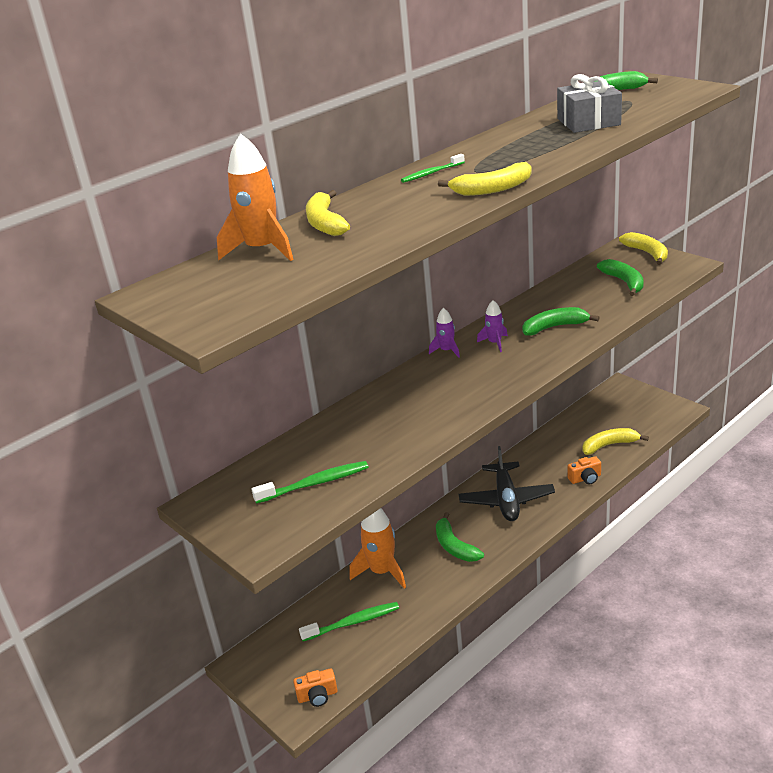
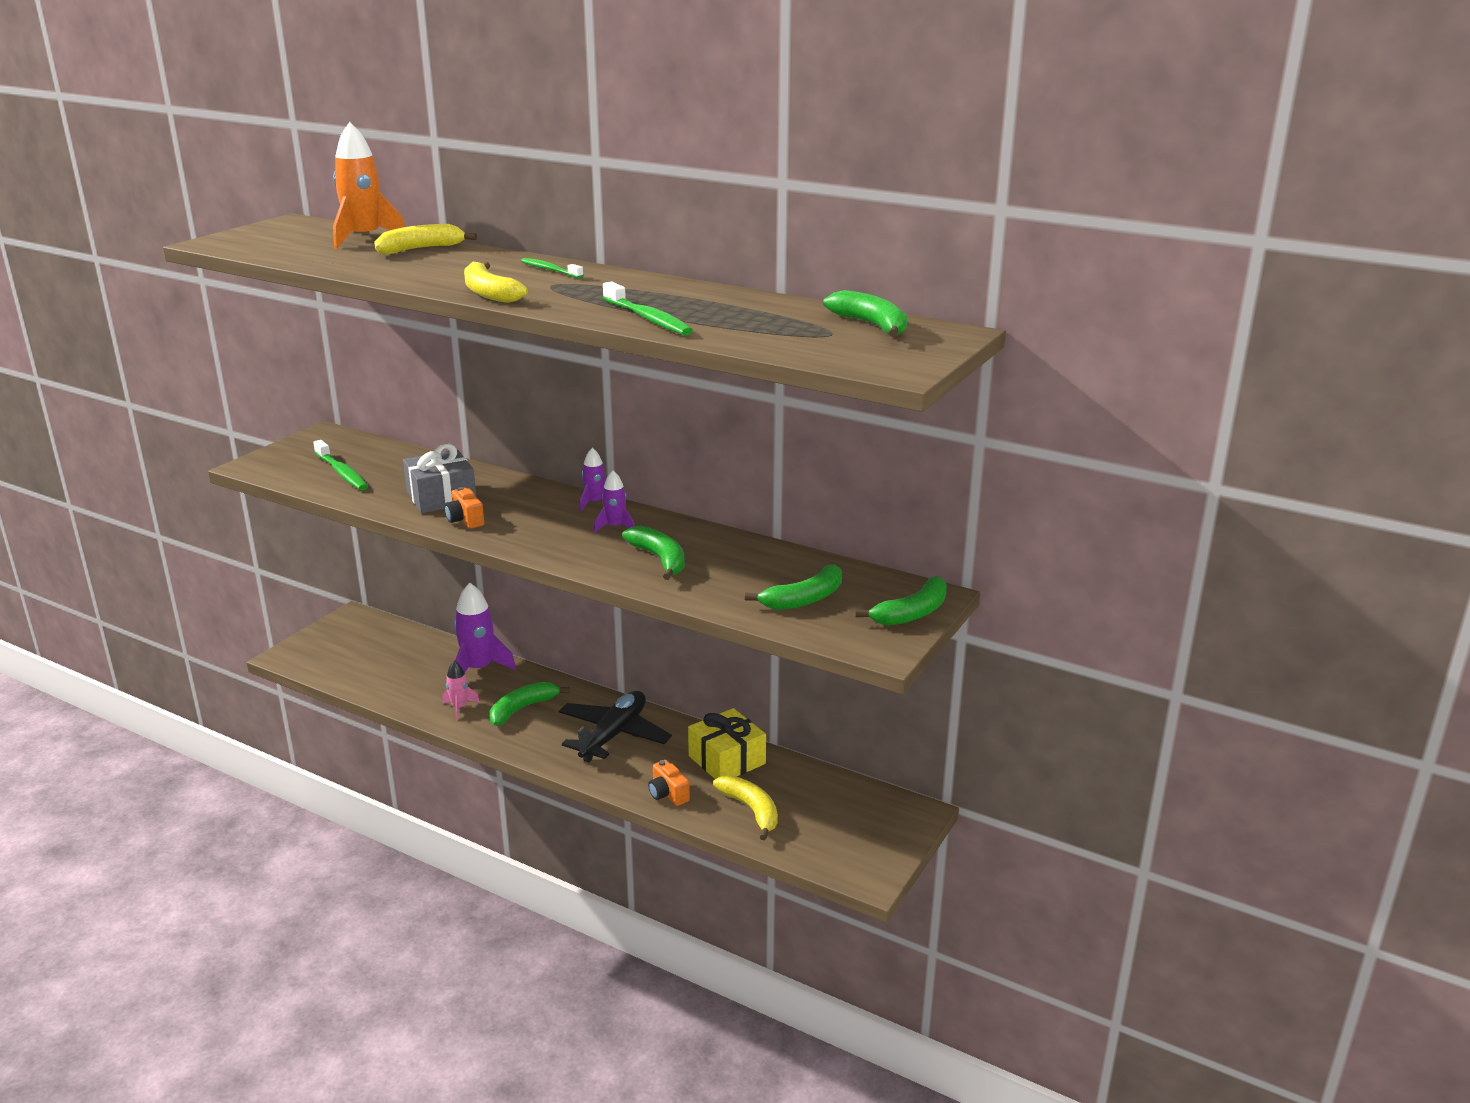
camera: 70 degrees right, 5 degrees down
orange camera [293,669,337,707] -> orange camera moved to [445,487,484,529]
green toothbrush [299,602,399,641] -> green toothbrush moved to [603,281,693,336]
orange rocket [349,508,406,588] -> purple rocket [454,583,516,672]
black plane [459,446,555,521] -> black plane turned 135 degrees clockwise [559,691,672,762]
grey gift [557,74,622,133] -> grey gift moved to [403,444,476,513]
yellow banana [619,232,668,265] -> green banana [855,576,947,626]
none -> pink rocket [442,661,480,720]
none -> yellow gift [688,708,766,779]

